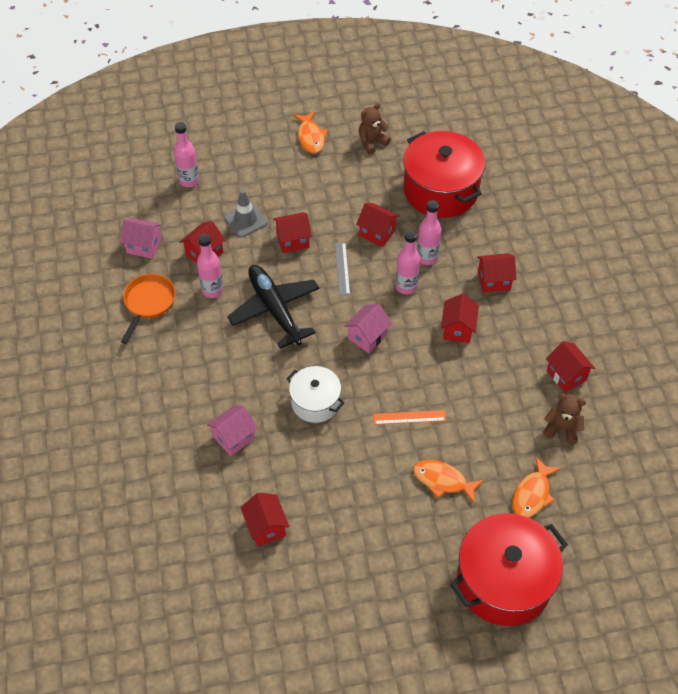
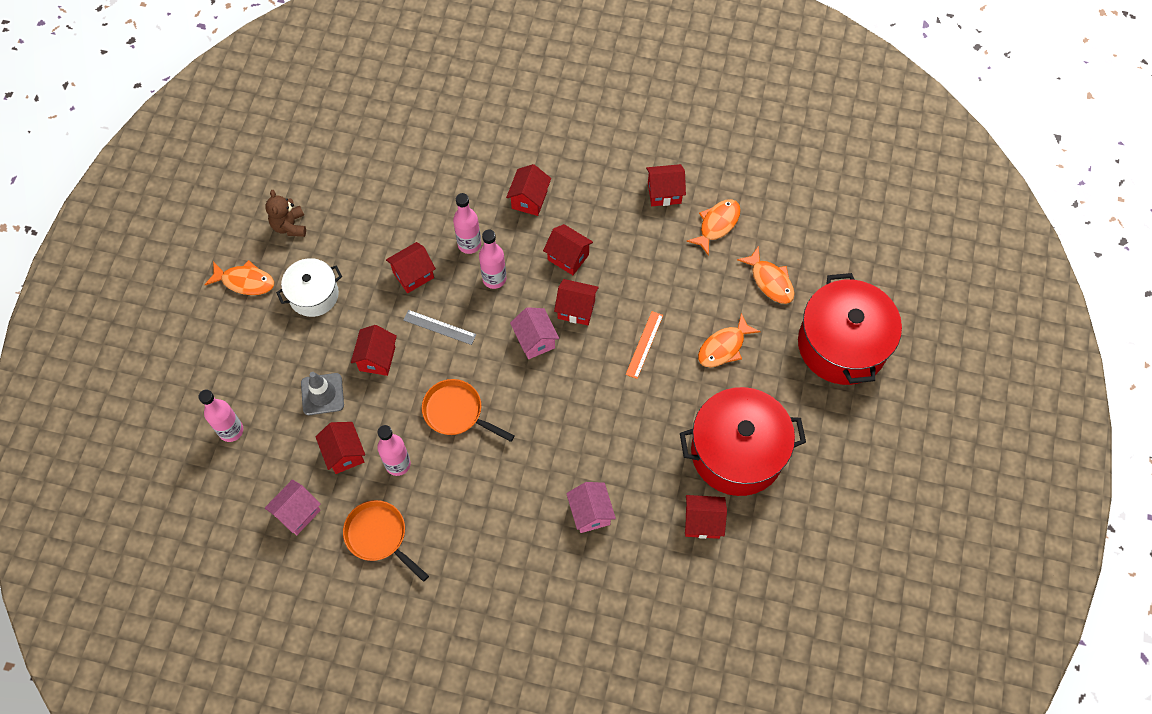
camera: 65 degrees left, 10 degrees up
black plane [227,265,319,349] -> orange pan [422,379,515,442]
white pot [287,366,344,423] -> white pot moved to [276,258,342,317]
red pot [403,131,485,218] -> red pot moved to [680,387,806,496]
brown teddy bear [543,394,586,445] -> orange fish [686,199,741,256]
none -> red house [554,279,599,325]

